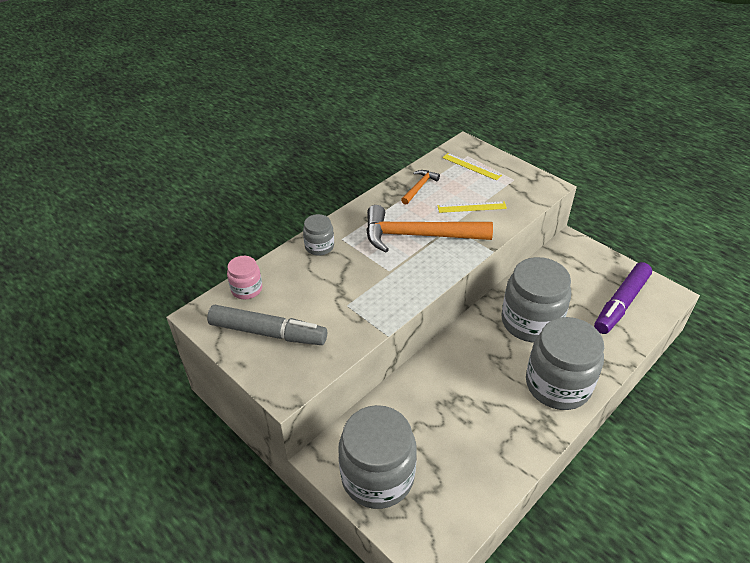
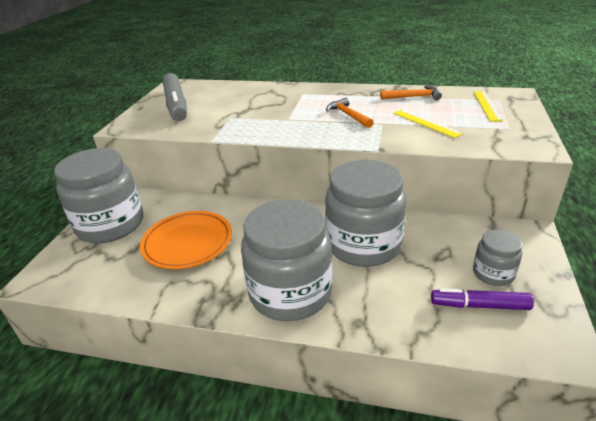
camera: 60 degrees right, 10 degrees down
pink jar [227,256,262,299] -> none
grey jar [303,214,334,256] -> grey jar moved to [473,229,522,286]
orange hammer [366,205,493,252] -> orange hammer [326,98,374,128], size x0.47
purple marker [594,262,652,334] -> purple marker [431,288,534,310], size x0.61
none -> orange plate [140,211,232,269]

